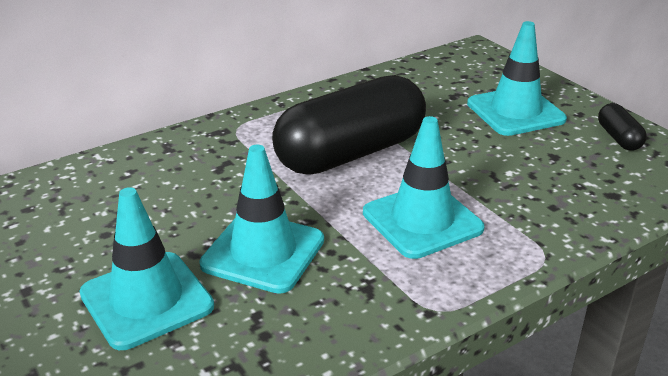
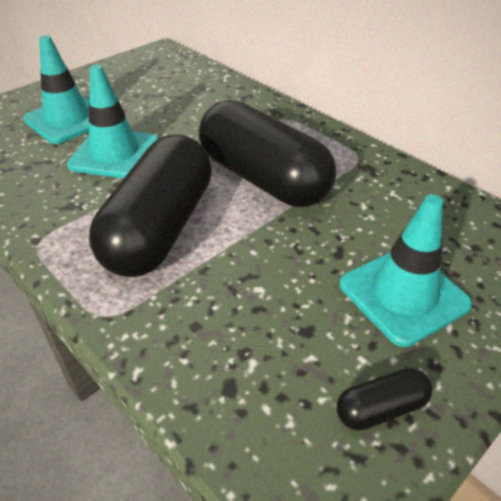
camera: 80 degrees right, 10 degrees up
turquoise traffic cone [363,116,485,259] -> black capsule [89,135,212,277]

